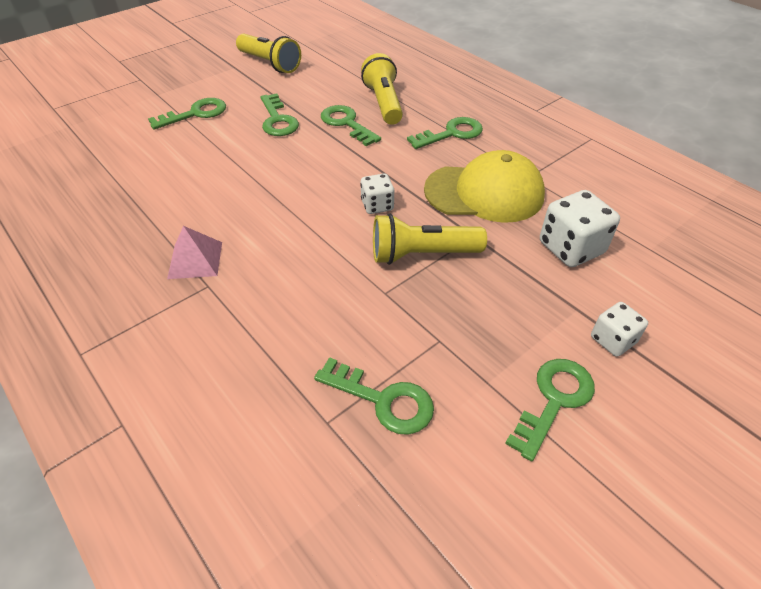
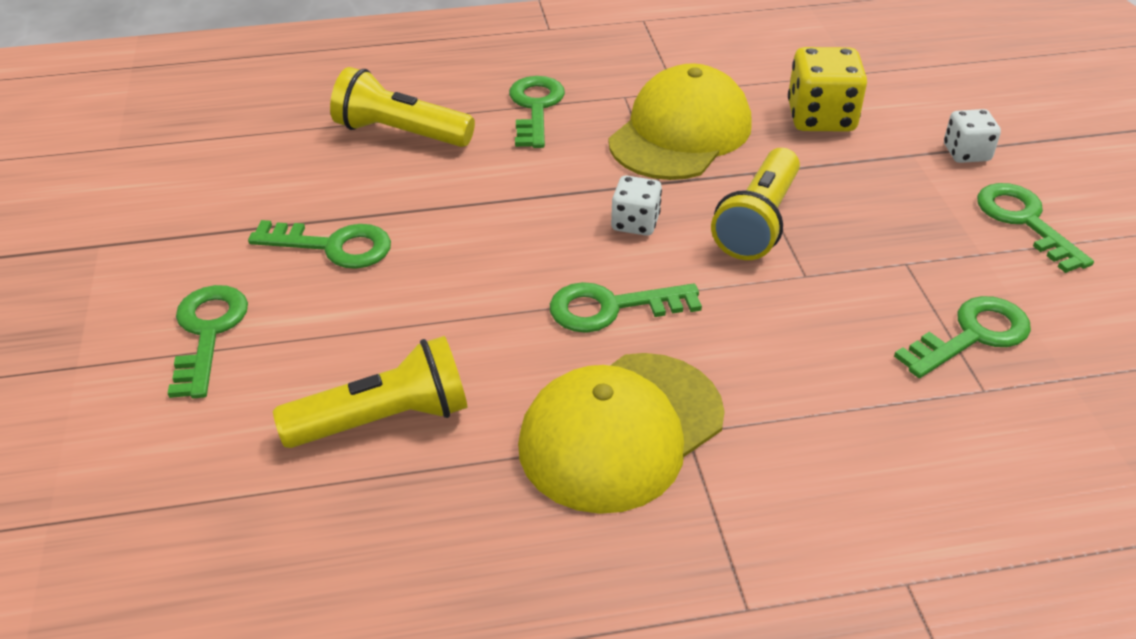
camera: 60 degrees left, 5 degrees down
pink pyramid [167,226,222,279] -> yellow cap [518,353,725,514]
yellow flashlight [236,34,301,73] -> yellow flashlight moved to [273,336,468,448]
green key [321,105,381,146] -> green key moved to [550,282,702,333]
white dice [540,190,620,267] -> yellow dice [788,47,867,132]

